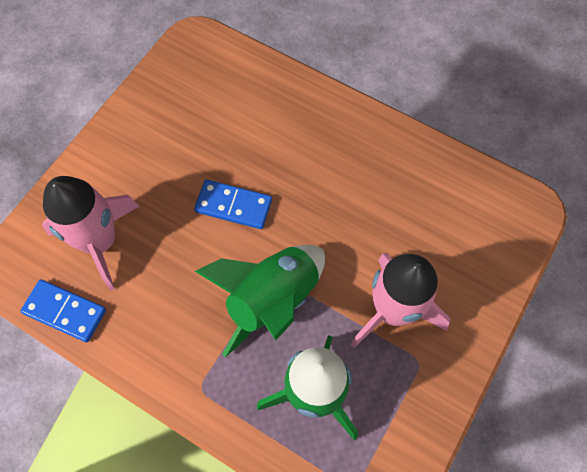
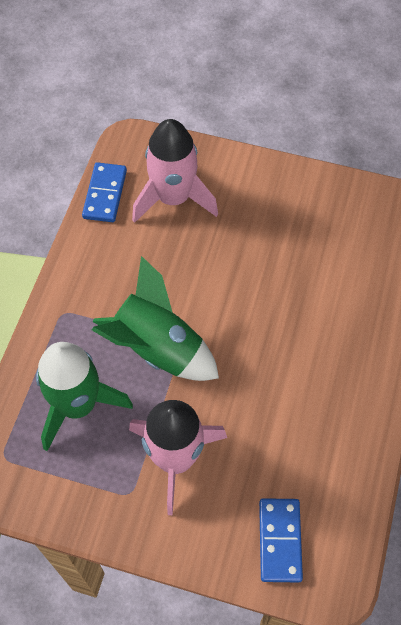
camera: 75 degrees right, 5 degrees down
blue domino [194,180,272,229] -> blue domino moved to [259,498,303,582]

